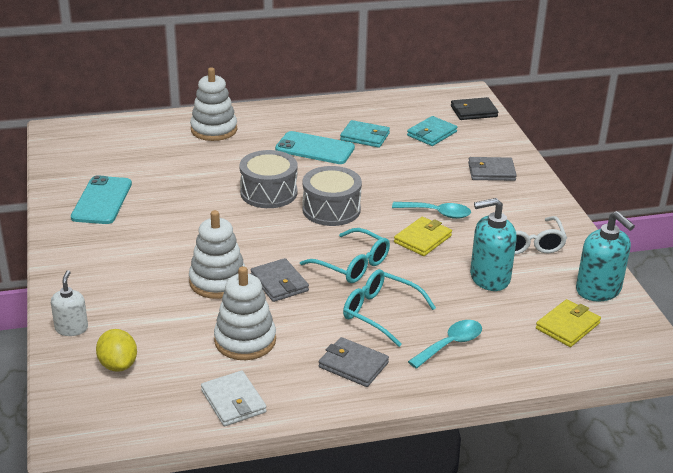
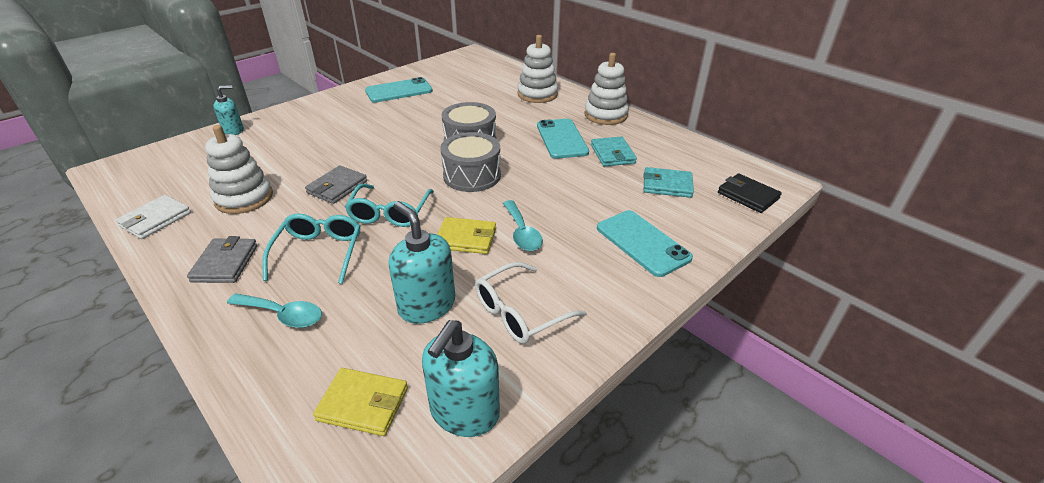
camera: 60 degrees right, 5 degrees up
white soap dispenser [51,270,88,336] -> turquoise soap dispenser [213,85,244,135]
yellow lemon [96,329,137,372] -> none
white stacking toy [189,210,245,299] -> white stacking toy moved to [584,53,629,125]
grey wallet [468,157,517,181] -> turquoise phone [597,210,693,277]

